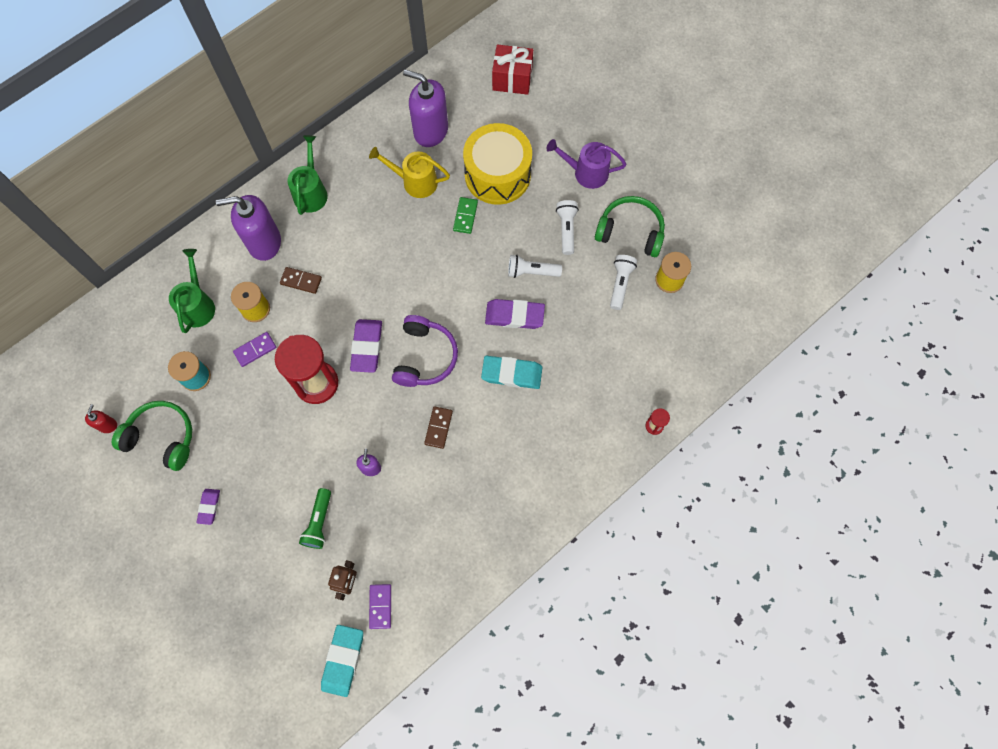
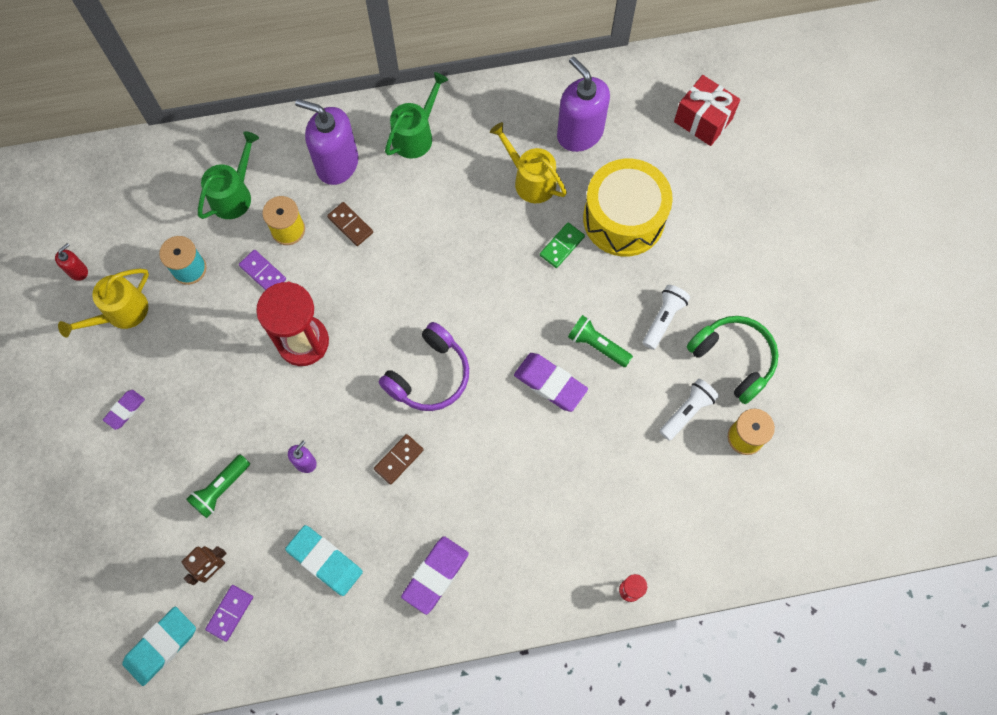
camera: 30 degrees right, 0 degrees up
green headphones [112,401,192,471] -> yellow watering can [58,269,149,338]
purple domino [233,332,276,367] -> purple domino turned 45 degrees clockwise [239,250,286,290]
purple eraser [350,319,382,373] -> purple eraser moved to [401,536,469,615]
turquoise eraser [481,356,542,389] -> turquoise eraser moved to [285,525,363,596]
white flashlight [508,254,562,278] -> green flashlight [568,315,633,367]
purple watering can [546,139,627,189] -> none

